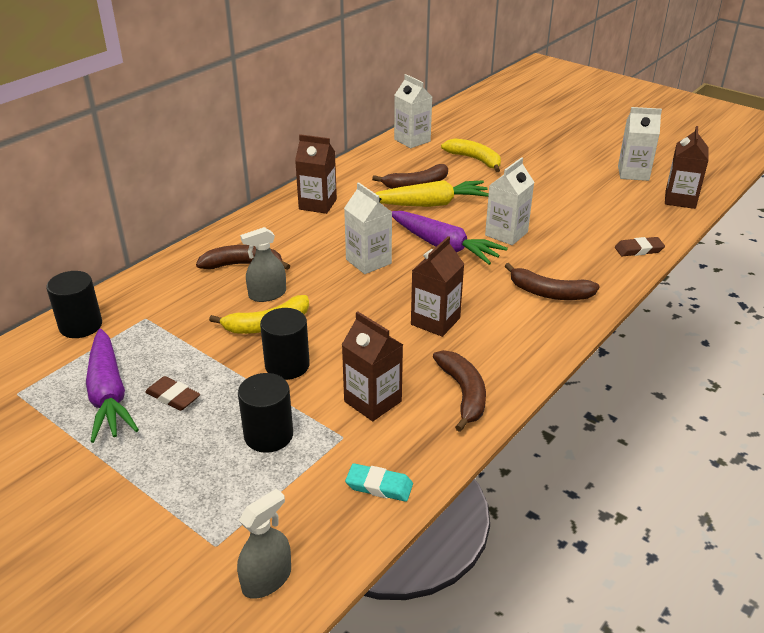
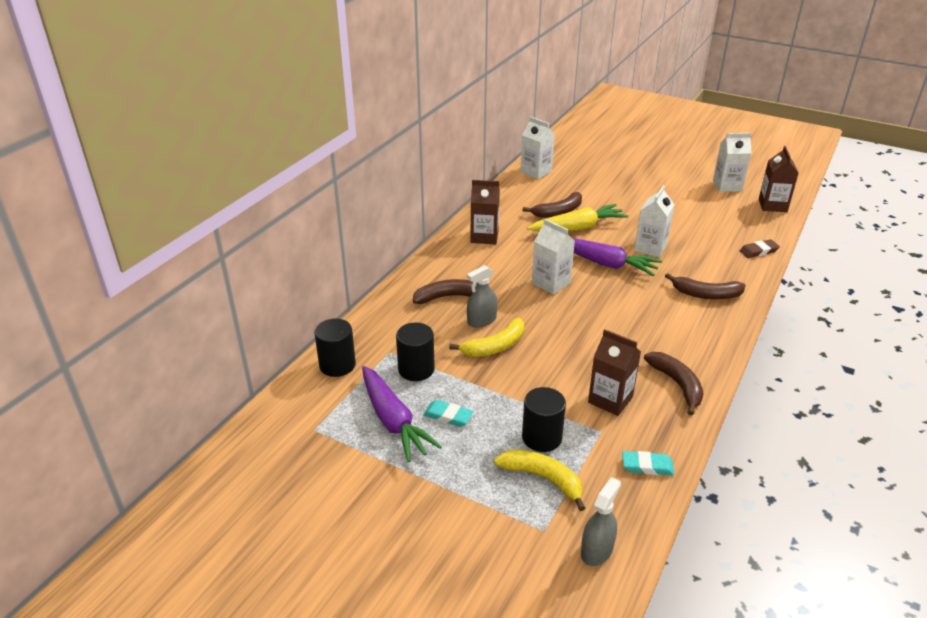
camera: 10 degrees left, 0 degrees up
brown eraser [145,376,200,411] -> turquoise eraser [423,400,474,427]
black cylinder [260,308,310,380] -> black cylinder moved to [396,323,435,381]
brown carton [411,236,464,337] -> none
yellow banana [441,138,501,172] -> yellow banana moved to [494,450,585,511]

